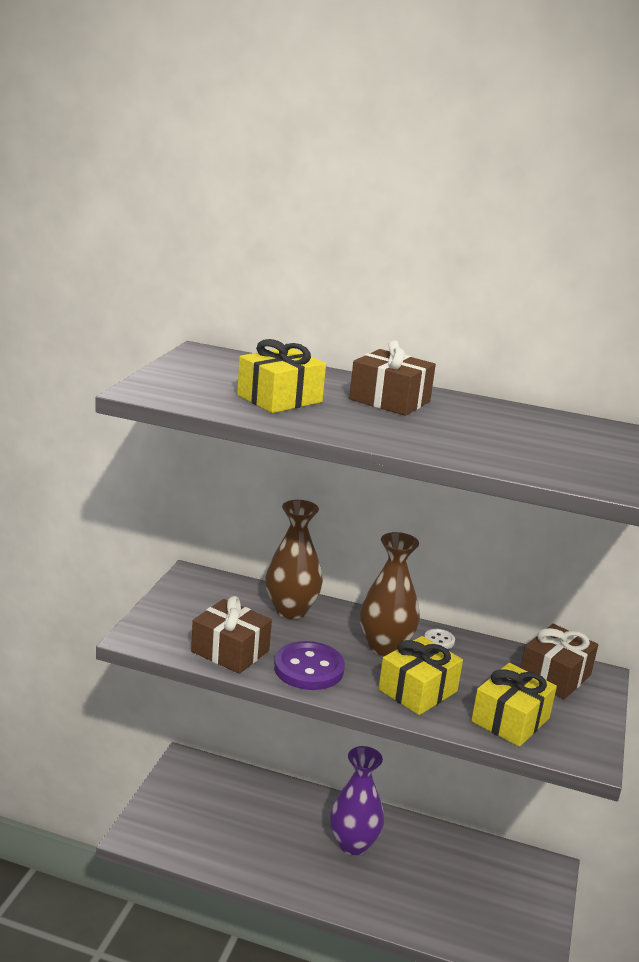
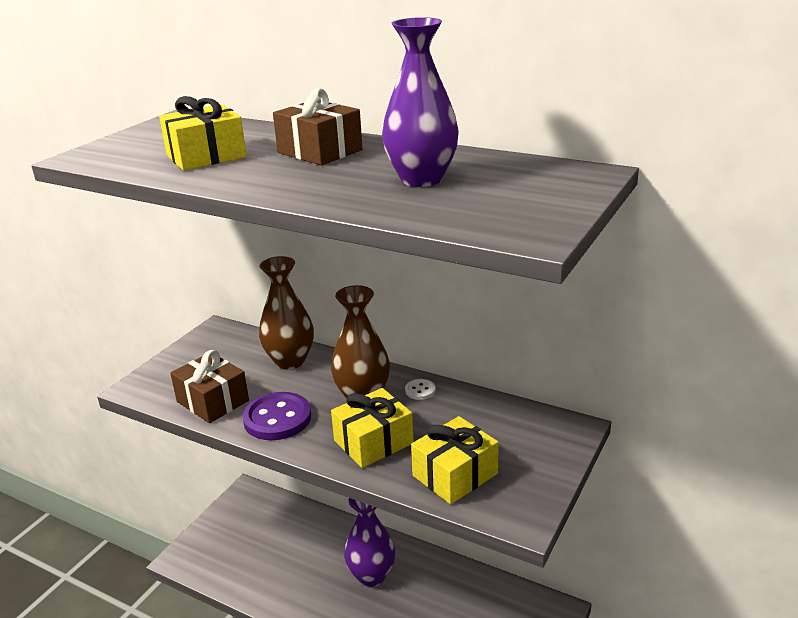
camera: 15 degrees right, 5 degrees up
brown gift [520,624,598,699] -> none
none -> purple vase [382,17,459,187]

